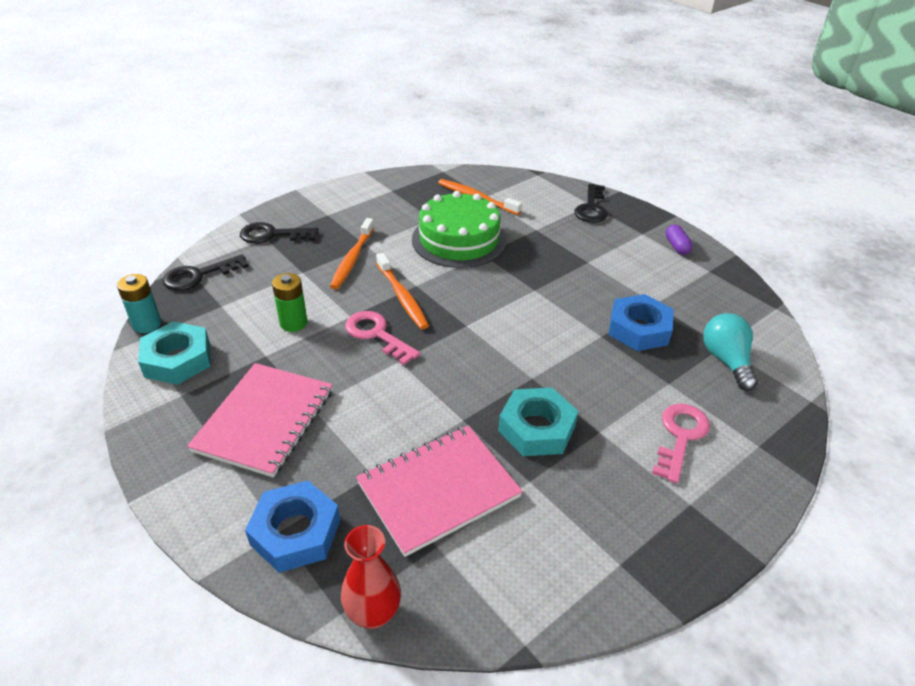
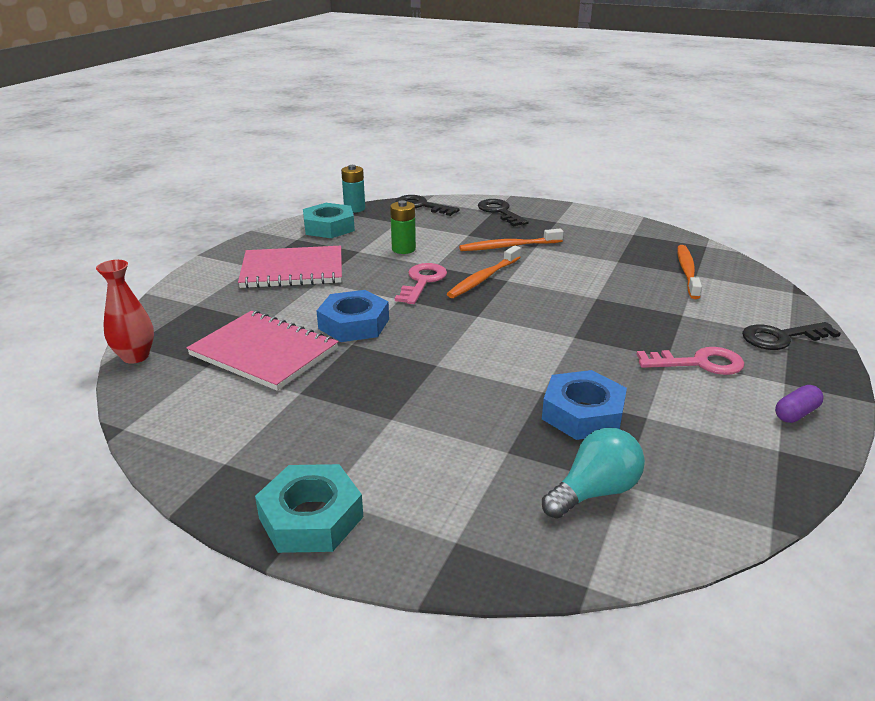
camera: 65 degrees right, 10 degrees down
blue nut [245,481,340,573] -> blue nut moved to [316,290,389,342]
green cake [412,191,507,268] -> none
turquoise nut [498,388,578,456] -> turquoise nut moved to [255,464,363,553]
pink key [652,404,710,483] -> pink key moved to [636,347,744,375]

